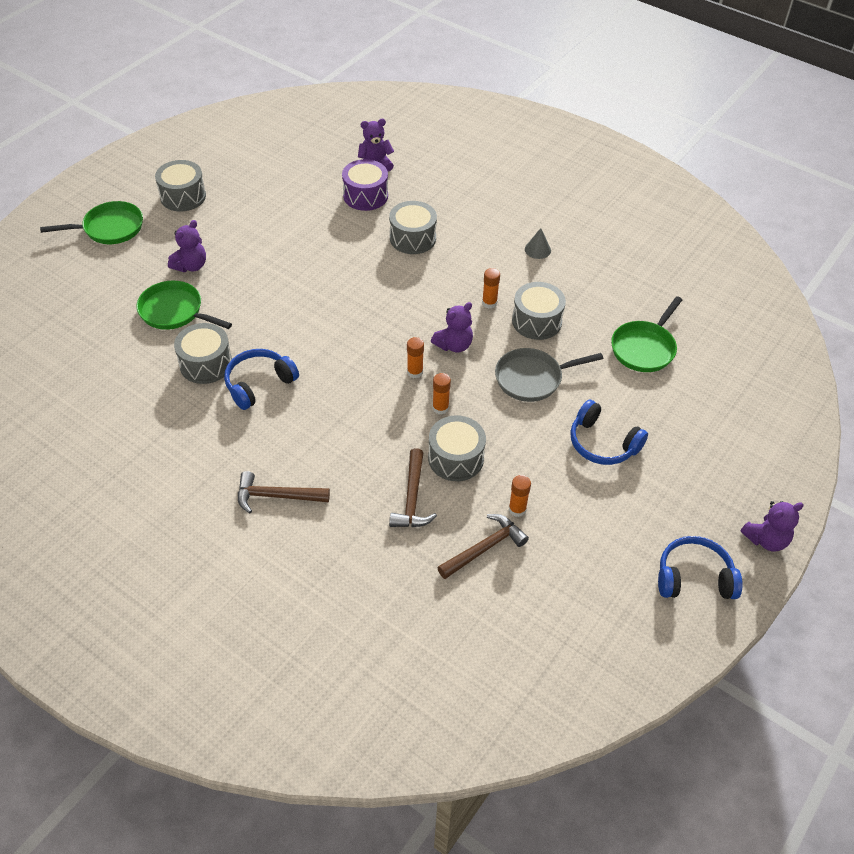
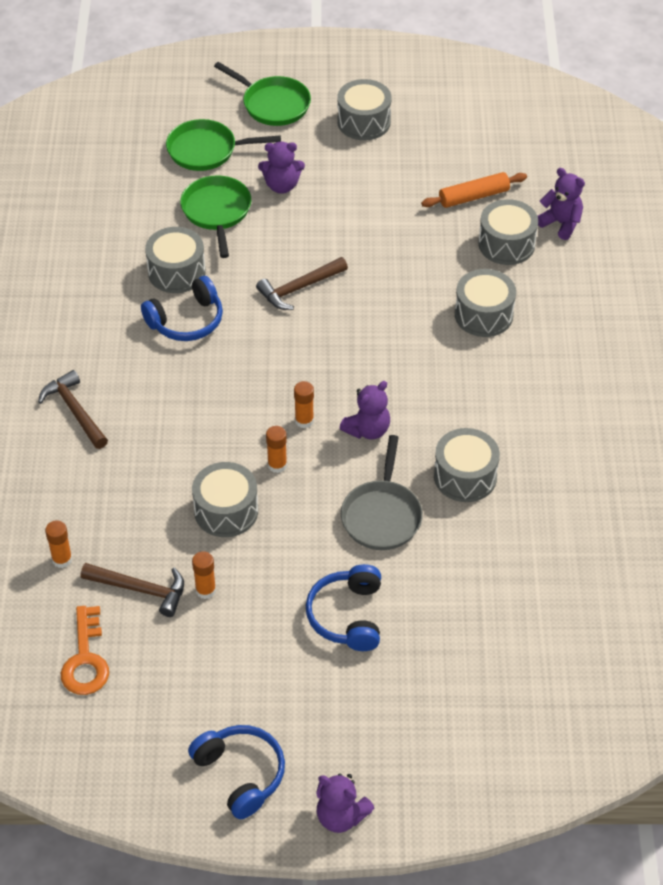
camera: 55 degrees right, 0 degrees up
blue headphones [224,349,299,410] -> blue headphones turned 135 degrees clockwise [141,276,223,341]
purple drum [342,159,388,211] -> grey drum [478,199,538,265]
brown hammer [389,448,437,527] -> brown hammer moved to [256,257,348,310]
purple teddy bear [431,302,473,353] -> purple teddy bear turned 60 degrees counterclockwise [340,381,390,439]
orange glue stick [482,268,500,308] -> orange glue stick moved to [45,520,72,568]
grey pan [495,348,603,402] -> grey pan turned 120 degrees counterclockwise [341,435,423,550]
grey cone [525,228,551,259] -> none
green pan [611,296,682,372] -> green pan moved to [166,119,281,171]
none -> orange key [61,606,109,695]
none -> orange rolling pin [421,172,527,208]

